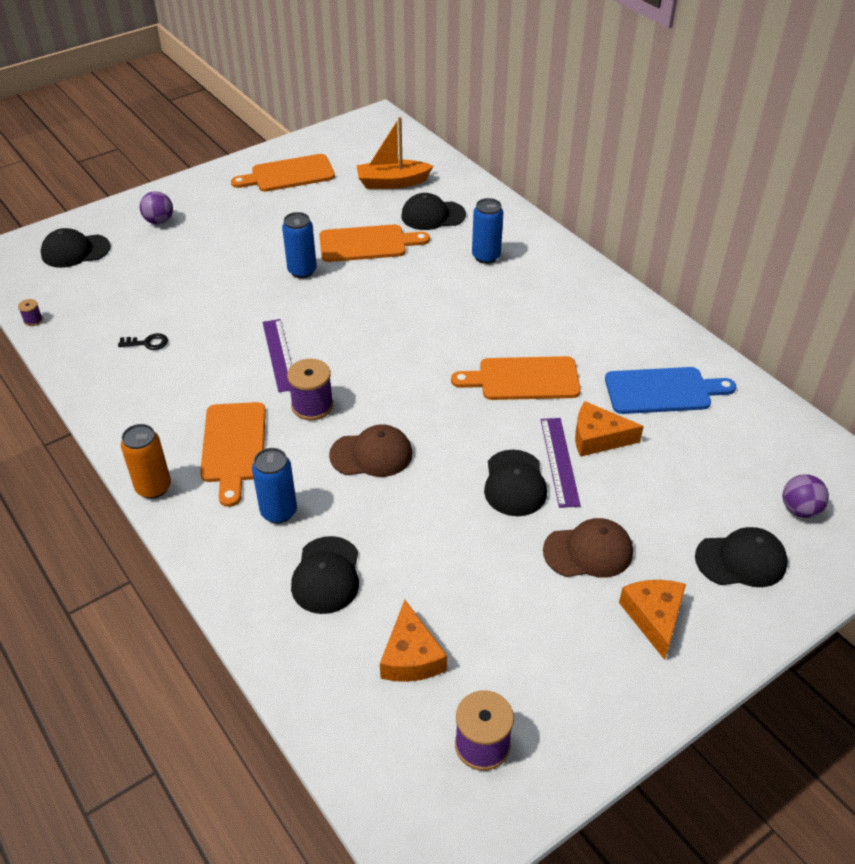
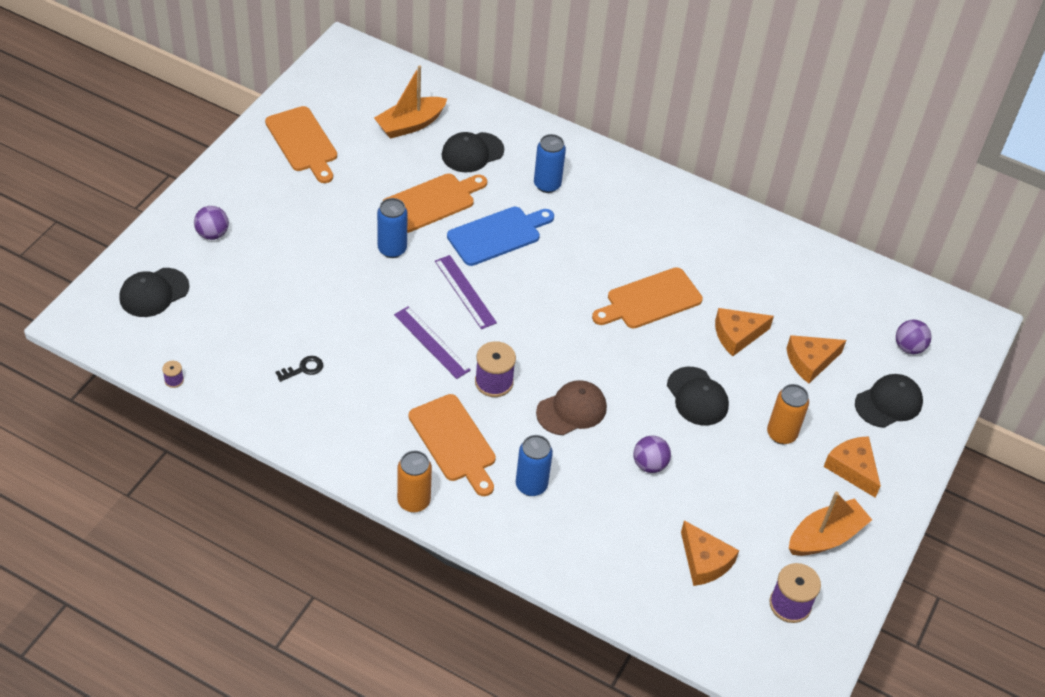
camera: 30 degrees left, 5 degrees up
orange cutting board [231,154,335,192] -> orange cutting board turned 75 degrees counterclockwise [265,106,337,183]
black cap [291,536,359,614] -> none
purple ruler [541,418,581,508] -> purple ruler moved to [435,255,497,329]
brown cap [543,518,633,578] -> orange can [767,384,809,444]
blue cutting board [605,367,736,414] -> blue cutting board moved to [447,207,554,266]
none -> purple ball [633,435,671,473]
none -> orange cheese [787,335,846,383]
none -> orange boat [789,492,872,556]

